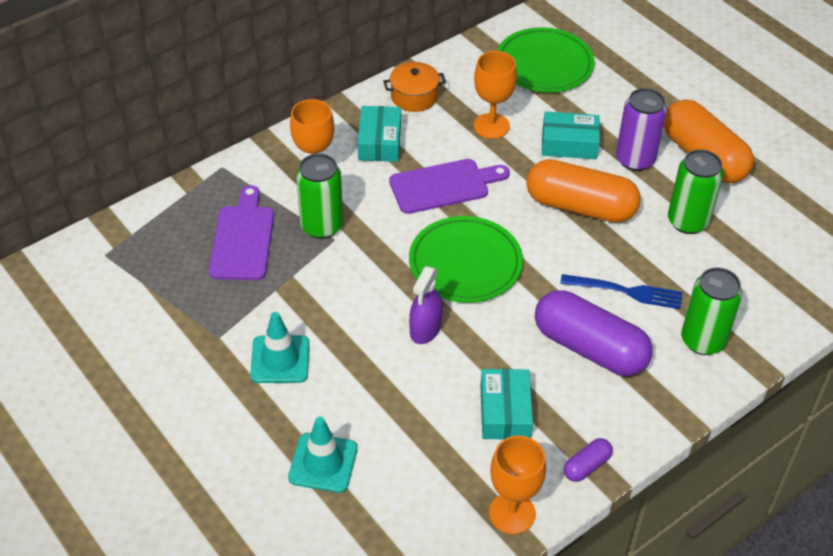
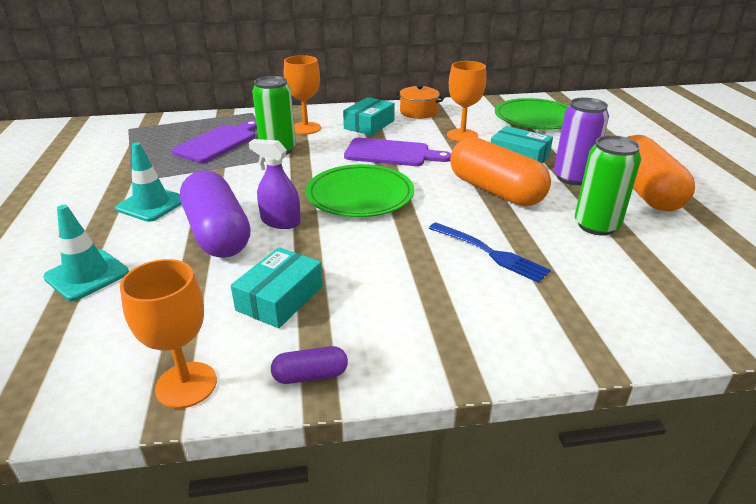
camera: 30 degrees right, 15 degrees down
purple spray bottle [409,266,443,344] -> purple spray bottle turned 60 degrees clockwise [249,139,301,229]
purple capsule [535,290,653,376] -> purple capsule moved to [180,170,250,258]
green can [681,267,742,355] -> none

